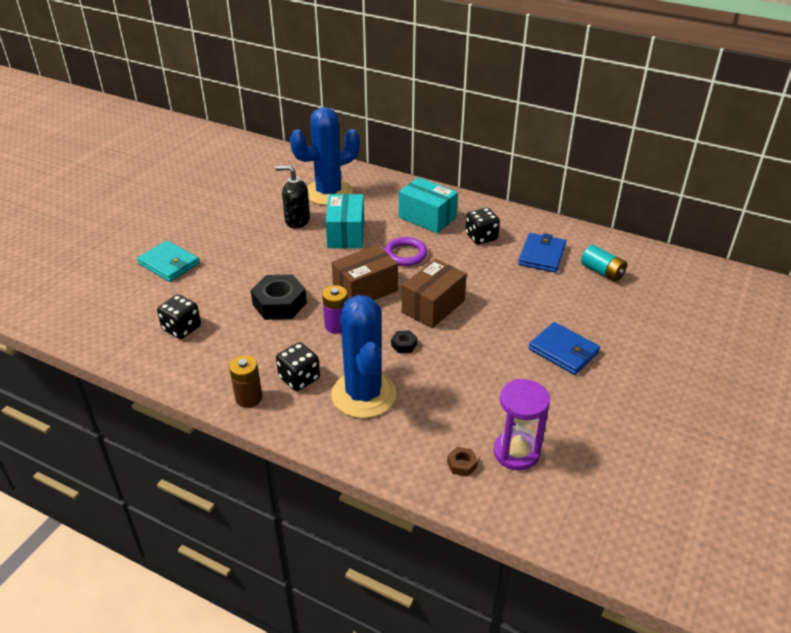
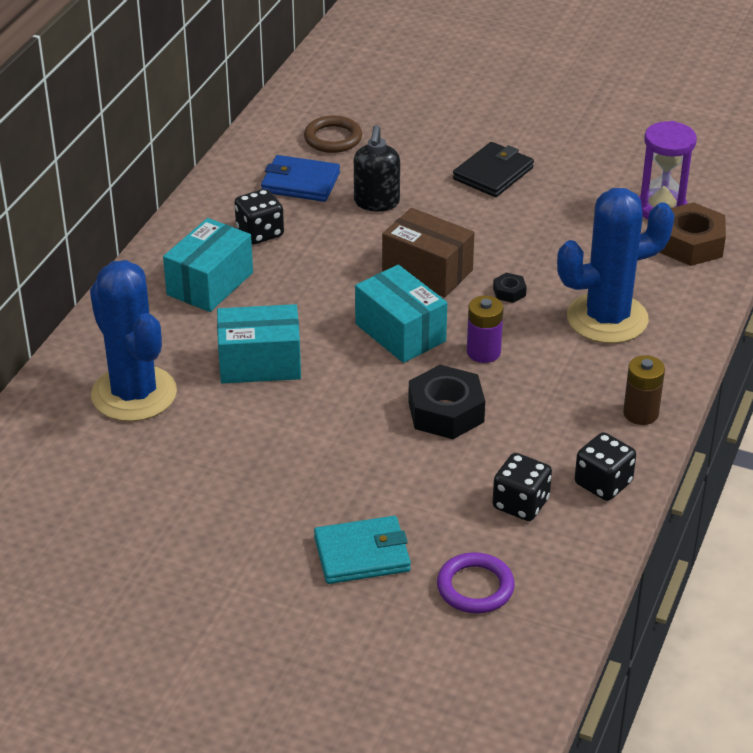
camera: 95 degrees left, 0 degrees up
turquoise wallet [137,240,200,282] -> turquoise wallet turned 45 degrees clockwise [314,516,411,584]
black soap dispenser [275,165,310,228] -> black soap dispenser moved to [354,125,400,212]
black dice [276,342,320,391] -> black dice moved to [575,432,636,501]
brown box [332,245,398,300] -> turquoise box [355,265,447,363]
purple ring [384,237,427,266] -> purple ring moved to [437,552,515,613]
brown nut [447,447,478,477] -> brown nut [659,202,726,266], size x2.18
blue wallet [528,322,600,375] -> black wallet [453,142,534,197]
turquoise battery [581,245,627,282] -> brown ring [304,115,362,153]

